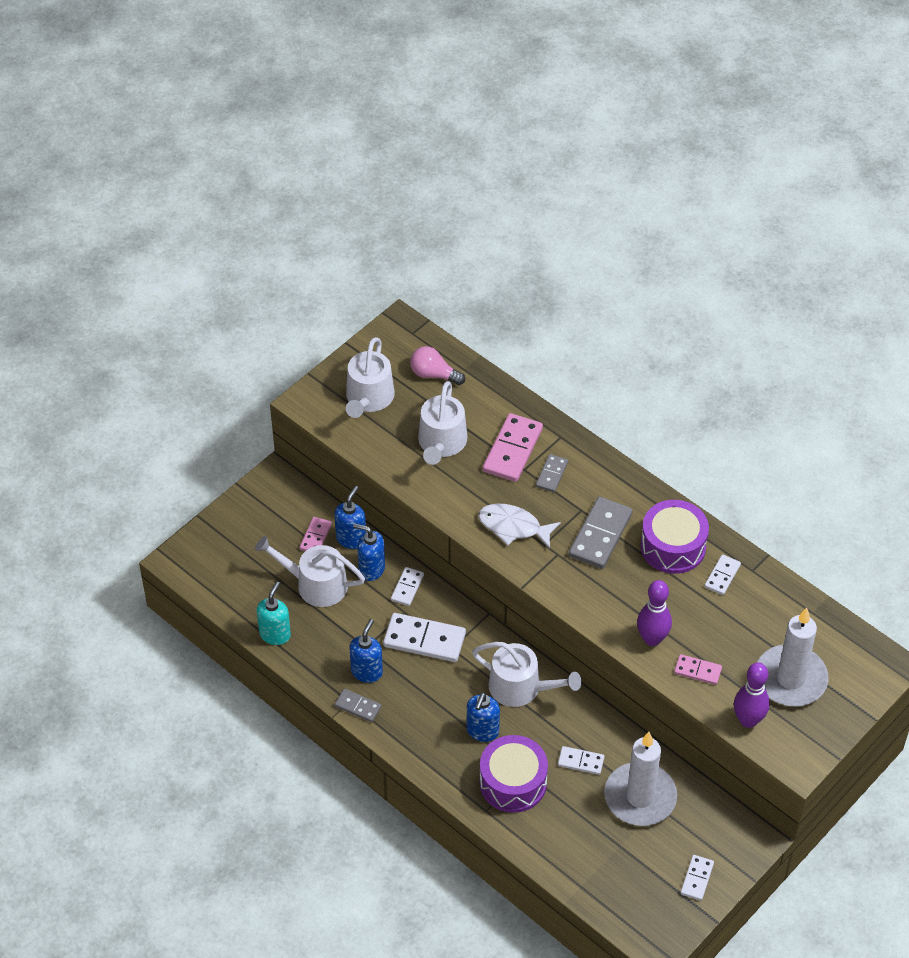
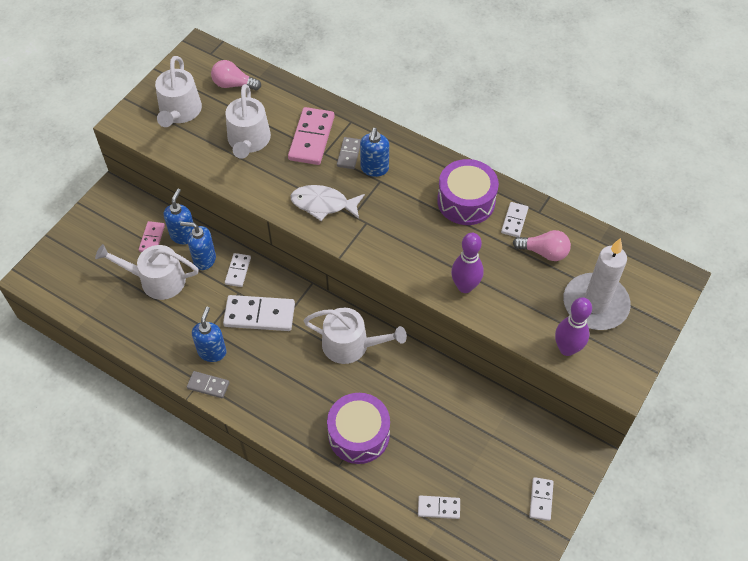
camera: 10 degrees left, 5 degrees up
turquoise soap dispenser [257,582,291,645] -> none
blue soap dispenser [467,692,500,742] -> blue soap dispenser moved to [360,128,389,177]
white domino [558,746,604,775] -> white domino moved to [418,495,460,519]
grey domino [569,497,633,569] -> none
white candle [604,732,677,826] -> none
pink domino [674,654,722,685] -> none
none -> pink light bulb [513,230,571,261]

